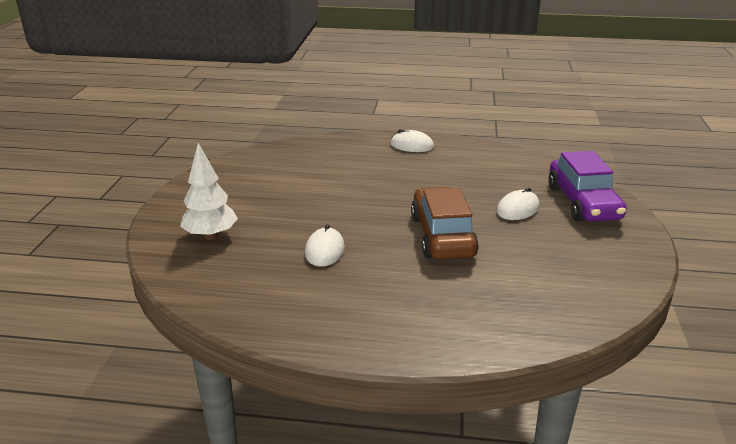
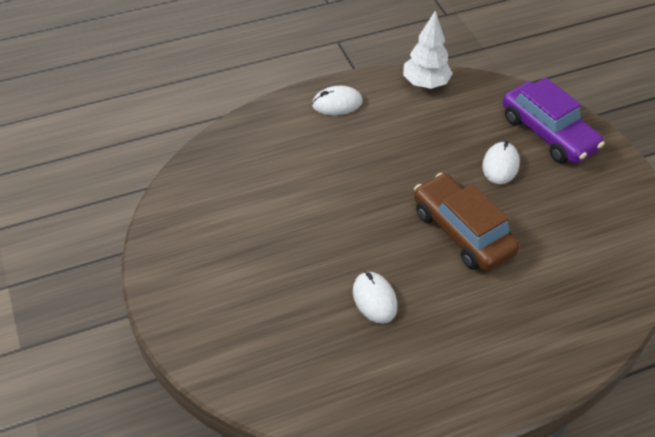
camera: 30 degrees left, 20 degrees up
white tree [180,143,238,240] -> white tree moved to [403,10,453,89]

